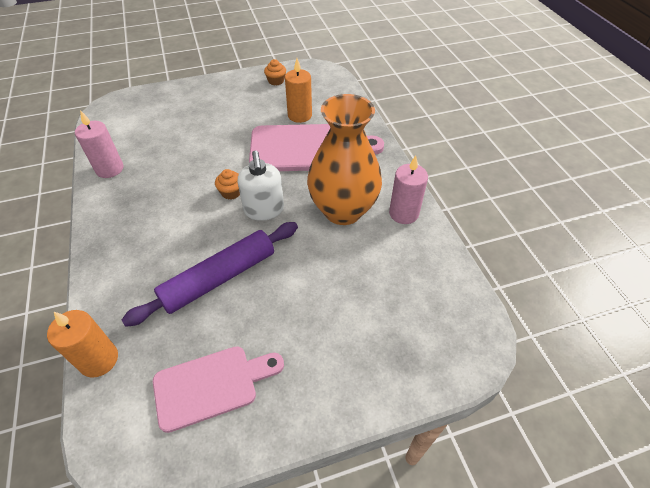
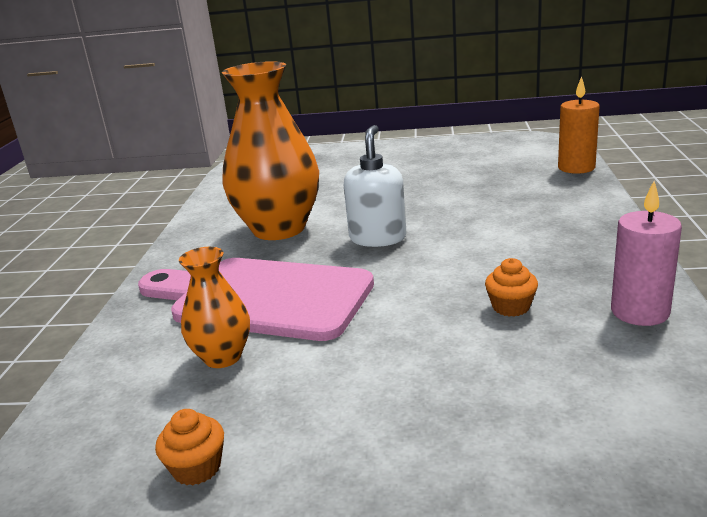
camera: 155 degrees left, 25 degrees down
purple rolling pin [122,222,298,327] -> none
pink cutting board [153,346,284,433] -> none
orange cupcake [215,169,240,200] -> orange cupcake moved to [485,258,538,317]
orange candle [285,58,312,123] -> orange vase [179,247,250,368]
pink candle [389,155,428,224] -> none

